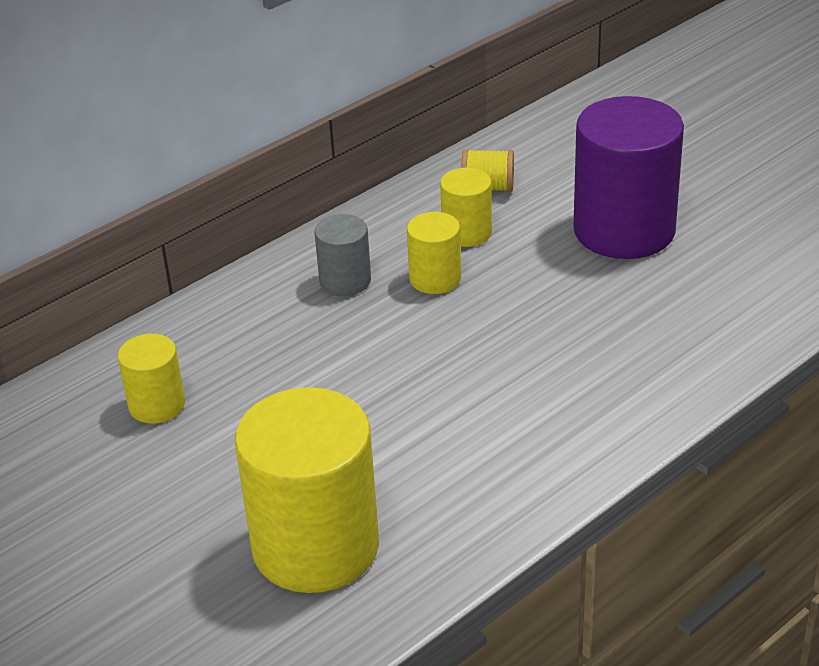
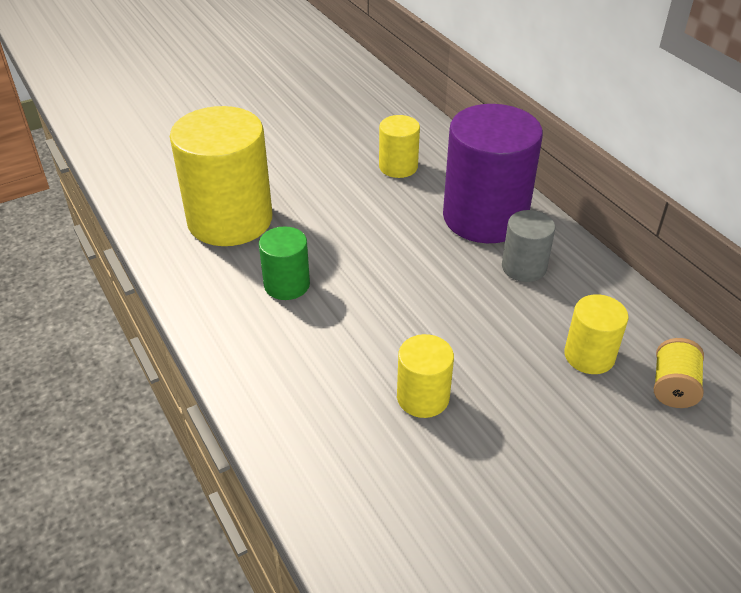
camera: 100 degrees right, 5 degrees up
yellow cylinder [407,212,461,294] -> yellow cylinder moved to [397,334,454,418]
purple cylinder [573,96,684,259] -> purple cylinder moved to [443,104,543,243]
none -> green cylinder [259,226,310,300]

